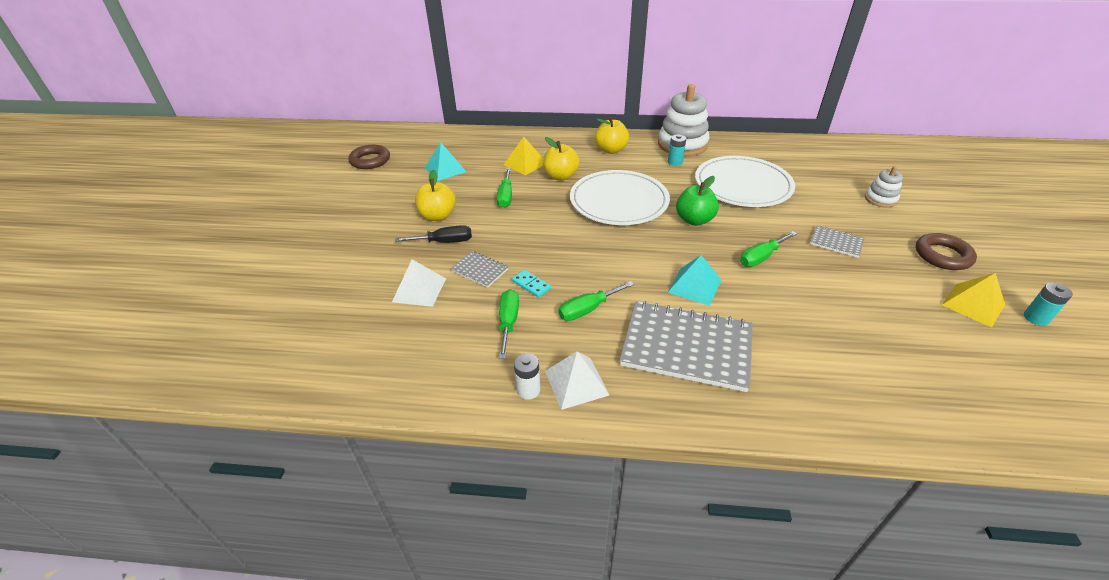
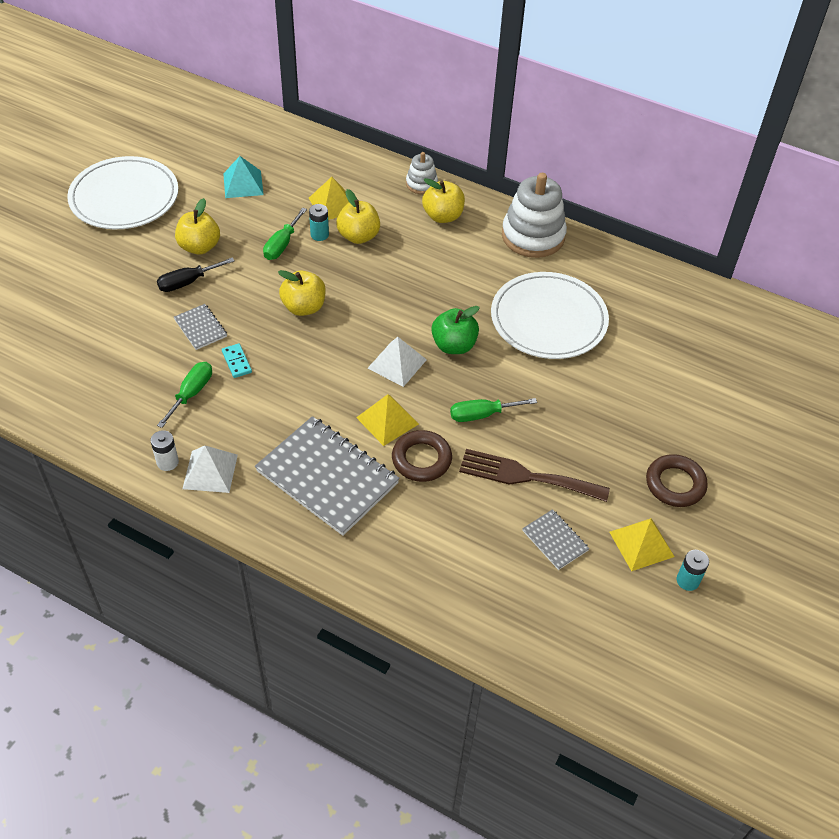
camera: 20 degrees right, 10 degrees up
brown ring [348,145,390,169] -> brown ring moved to [392,430,452,482]
white pyramid [392,260,446,307] -> white pyramid moved to [368,337,427,387]
black screwdriver [395,225,472,243] -> black screwdriver turned 135 degrees clockwise [157,257,235,292]
green screwdriver [558,281,634,321] -> none
white plate [570,170,670,225] -> white plate moved to [67,156,178,229]
turquoise battery [668,134,686,166] -> turquoise battery moved to [309,204,329,241]
turquoise pyramid [668,255,721,306] -> yellow pyramid [356,394,419,446]
grey notebook [810,225,865,258] -> grey notebook moved to [522,509,589,570]
white stacking toy [865,166,903,207] -> white stacking toy moved to [406,152,438,194]
none -> yellow apple [278,270,326,316]
none -> brown fork [459,449,610,502]

